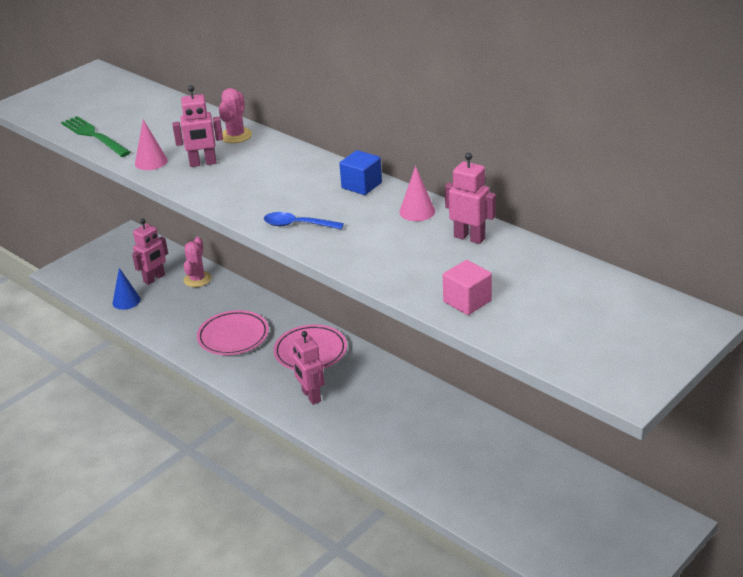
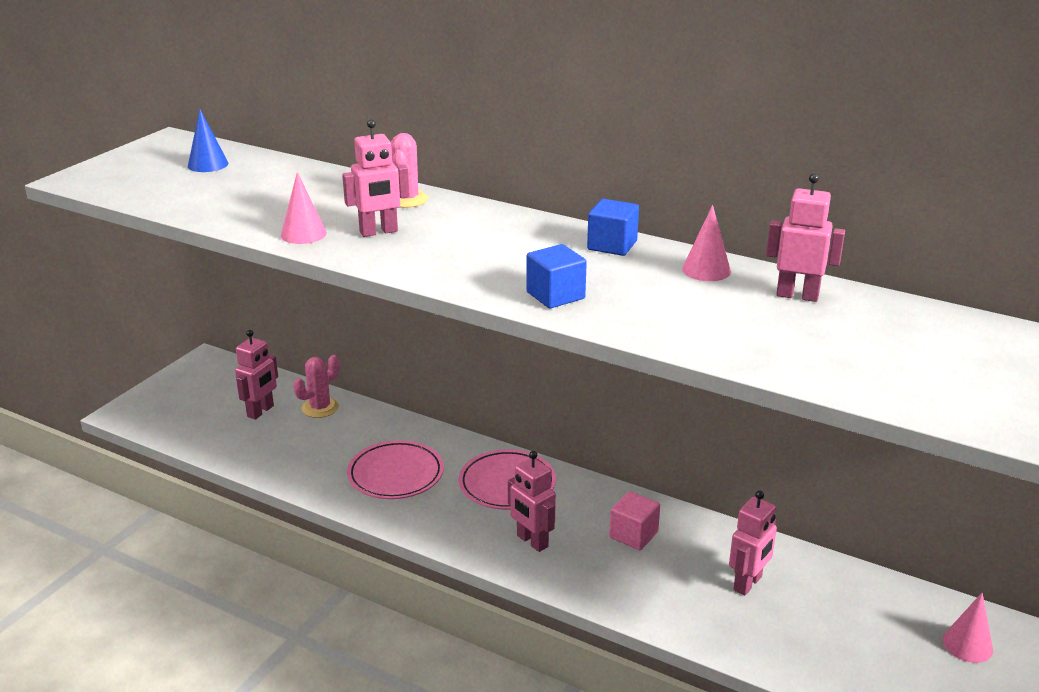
camera: 15 degrees left, 5 degrees down
green fork [61,116,131,157] -> none
blue cone [113,268,141,310] -> blue cone moved to [188,110,228,172]
pink cactus [184,237,212,287] -> pink cactus turned 45 degrees clockwise [293,355,340,418]
blue spoon [264,212,344,230] -> blue cube [526,244,587,308]
pink cube [443,260,492,315] -> pink cube moved to [609,491,660,550]
none -> pink robot [729,491,777,596]
none -> pink cone [943,592,993,663]

